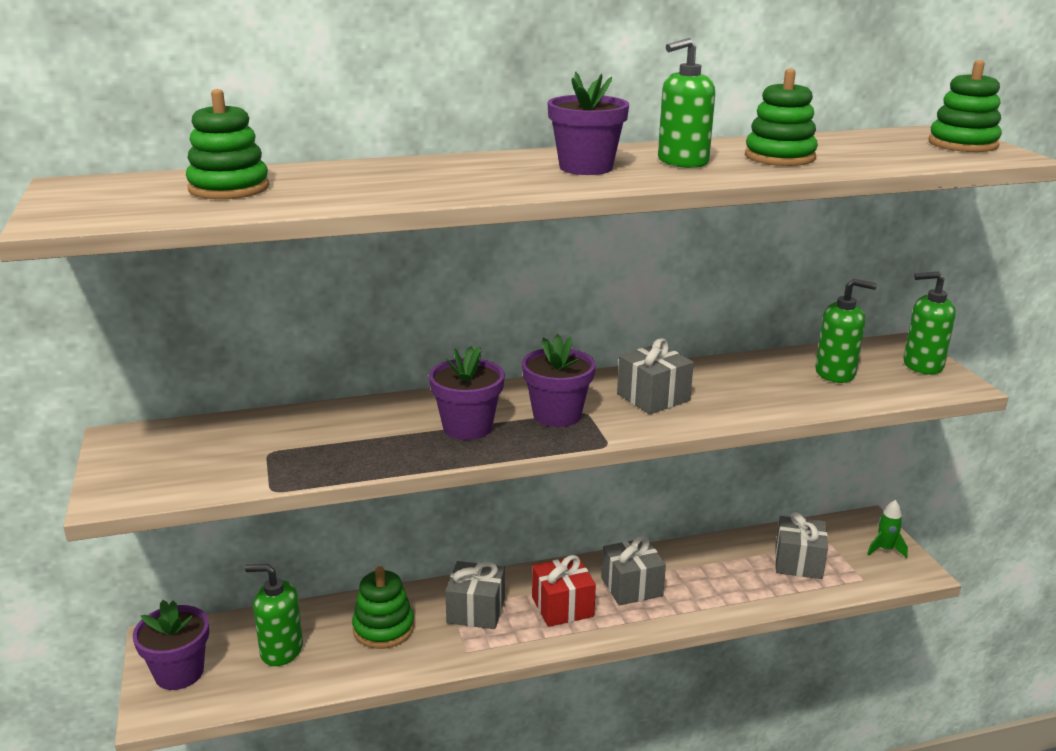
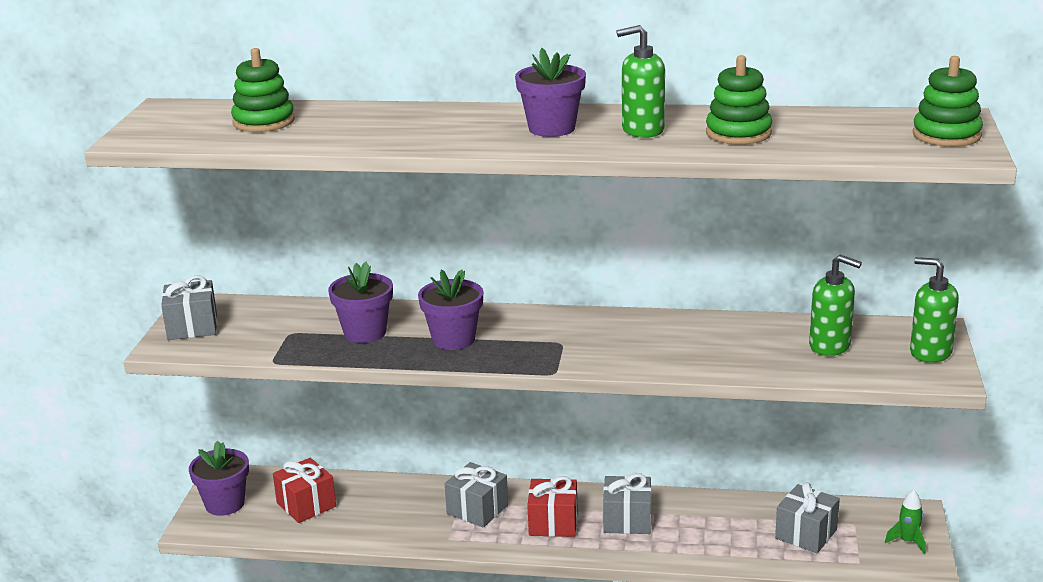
camera: 25 degrees right, 0 degrees up
green soap dispenser [245,564,303,666] -> red gift [273,458,336,523]
green stacking toy [352,566,414,649] -> none
purple flower pot [522,334,596,427] -> purple flower pot moved to [328,262,393,343]
grey gift [617,338,694,414] -> grey gift moved to [161,275,217,340]

